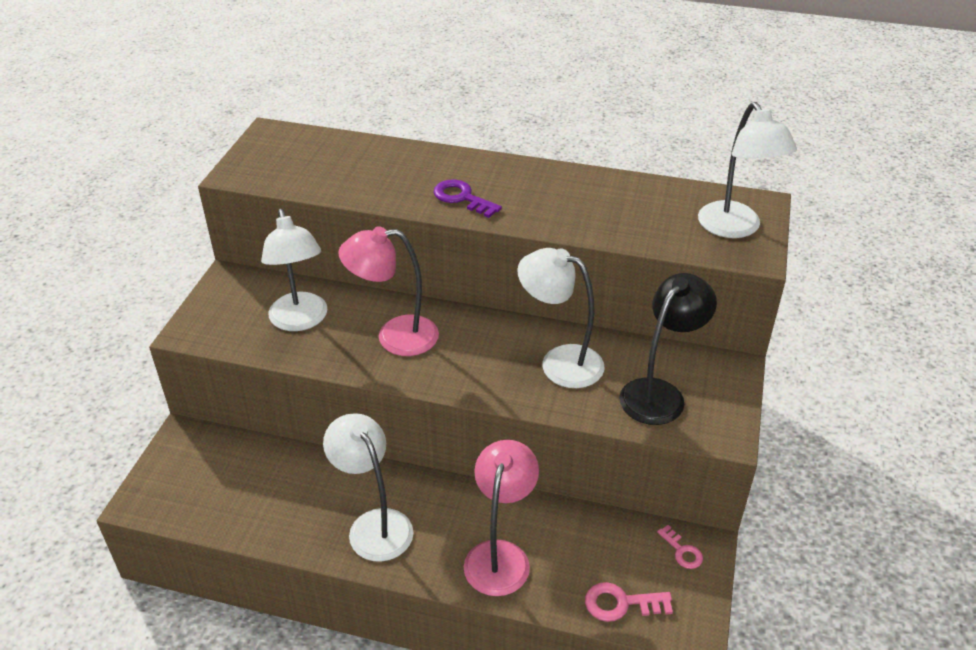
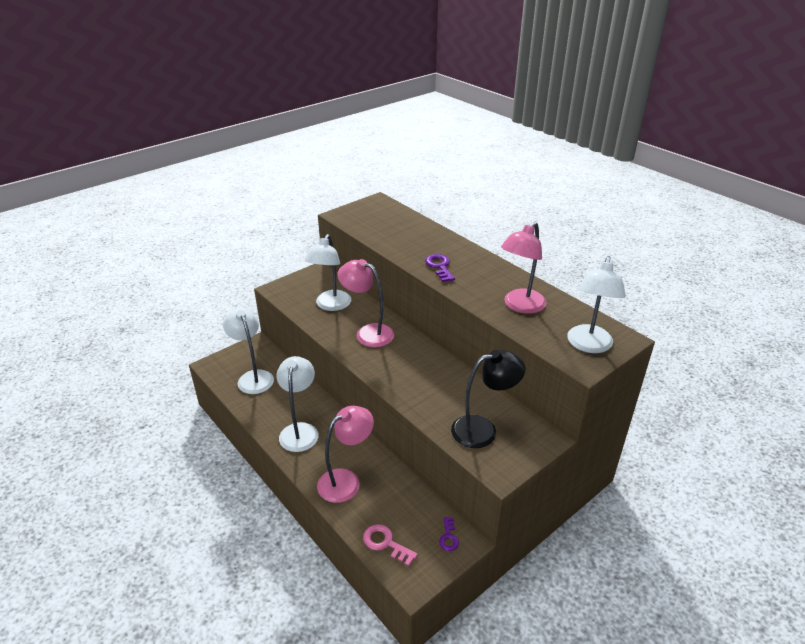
camera: 35 degrees right, 5 degrees down
white lamp [517,248,604,388] -> white lamp moved to [223,308,274,394]
pink key [657,525,703,569] -> purple key [439,517,459,551]
none -> pink lamp [501,222,546,314]

